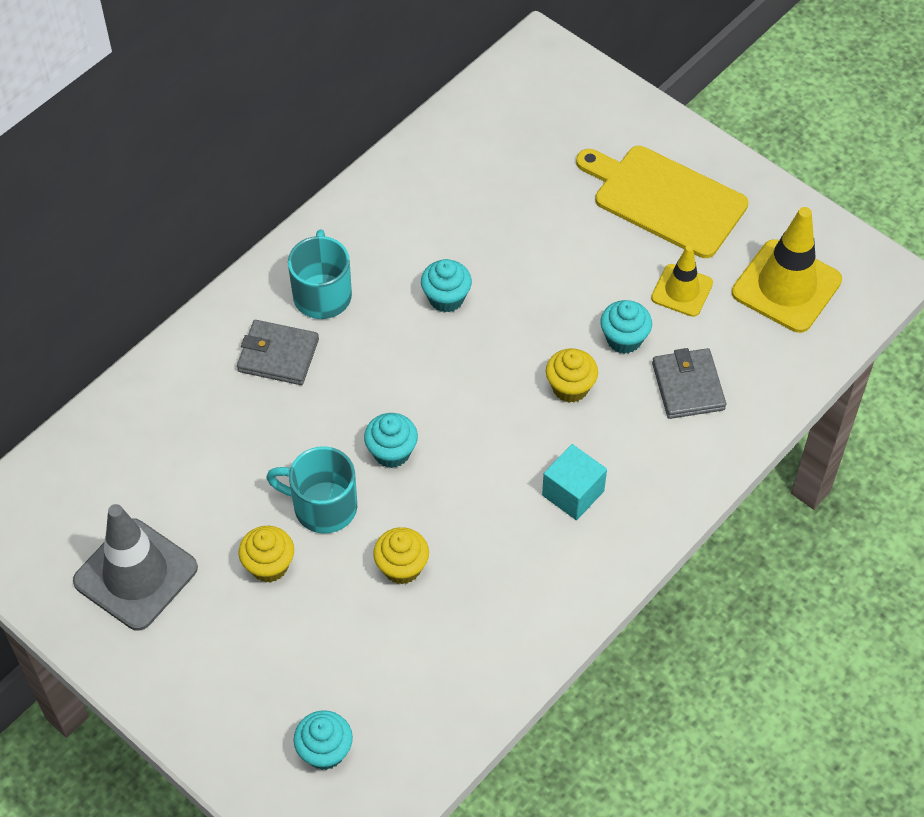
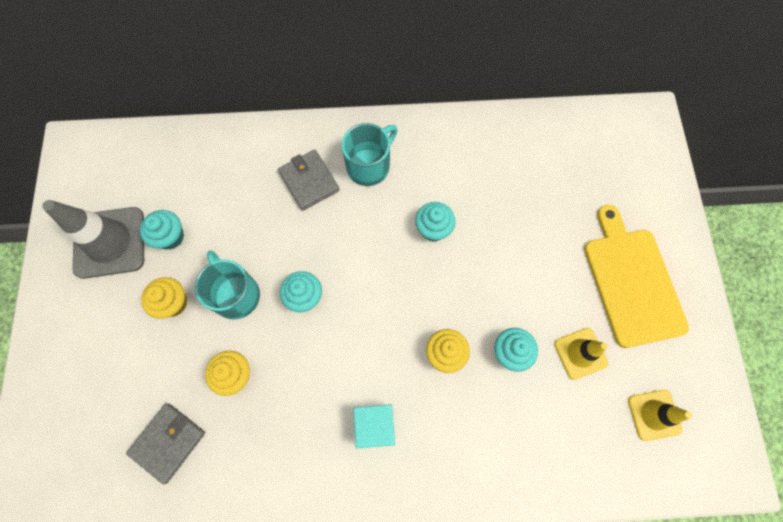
camera: 45 degrees right, 15 degrees up
turquoise cupcake [294,710,353,770] -> turquoise cupcake moved to [140,210,184,249]
grey wallet [652,348,726,419] -> grey wallet moved to [126,403,205,484]
yellow traffic cone [732,207,842,333] -> yellow traffic cone [628,390,692,441], size x0.59

